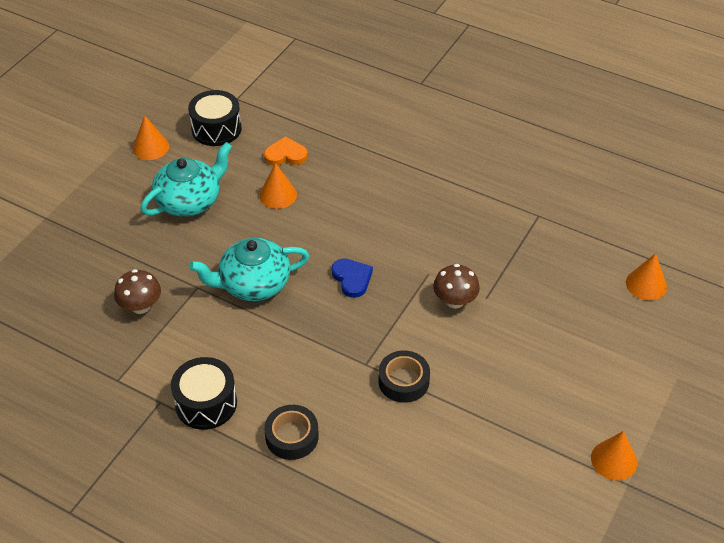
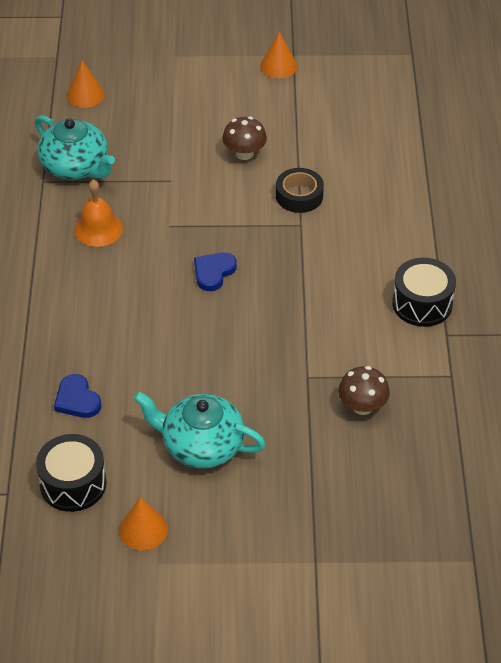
camera: 120 degrees left, 0 degrees up
turquoise teapot [189,238,309,301] -> turquoise teapot moved to [35,115,115,180]
orange cone [259,163,297,209] -> none
orange heart [264,136,308,166] -> blue heart [54,374,101,418]
black tape [264,405,319,460] -> none
brown mushroom [433,264,480,308] -> brown mushroom moved to [222,116,267,160]
none -> orange bell [74,180,123,247]

